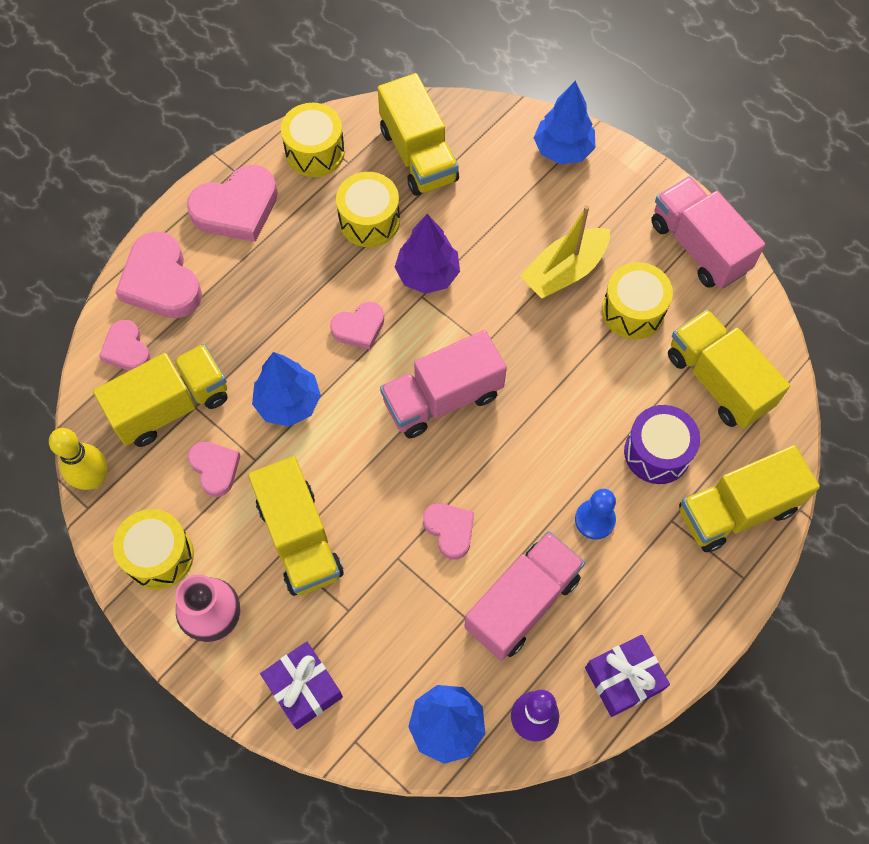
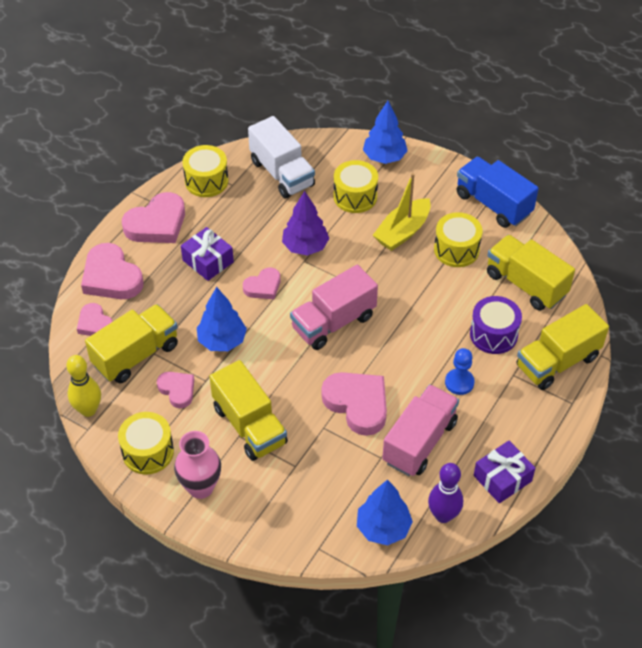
camera: 10 degrees left, 15 degrees down
purple gift [260,642,343,729] -> purple gift moved to [181,227,234,281]
yellow drum [336,172,400,247] -> yellow drum moved to [333,160,378,213]
yellow truck [378,73,459,196] -> white truck [248,116,315,199]
pink heart [423,503,474,560] -> pink heart [322,372,387,436], size x1.72
pink truck [651,176,765,289] -> blue truck [457,157,539,228]

